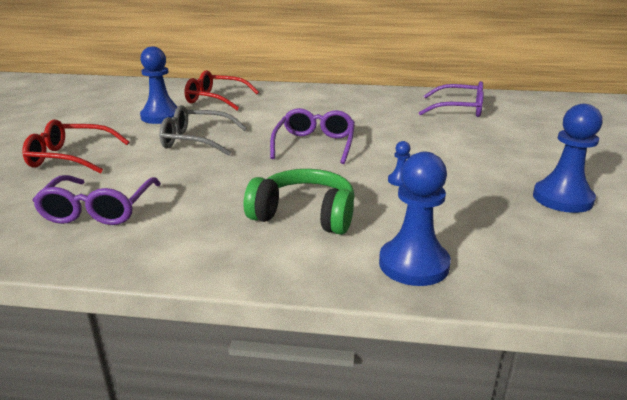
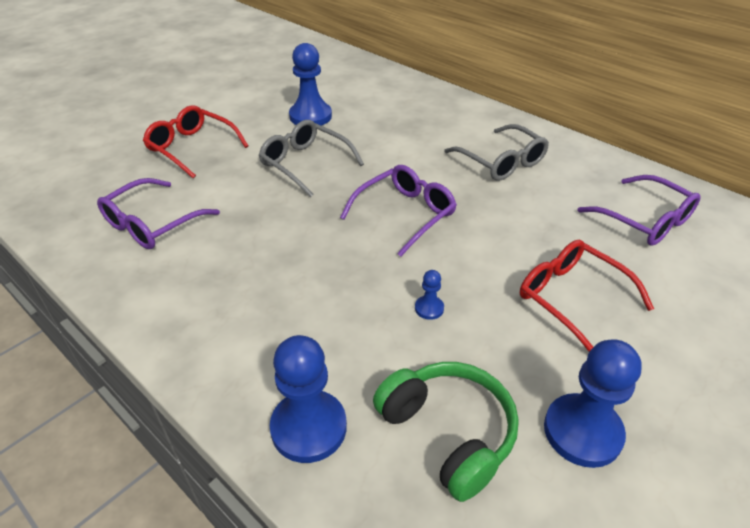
camera: 35 degrees right, 15 degrees up
red glasses [185,70,259,110] -> red glasses moved to [520,240,654,351]
green headphones [244,169,355,235] -> green headphones moved to [373,362,519,502]
none -> grey glasses [444,124,549,181]

